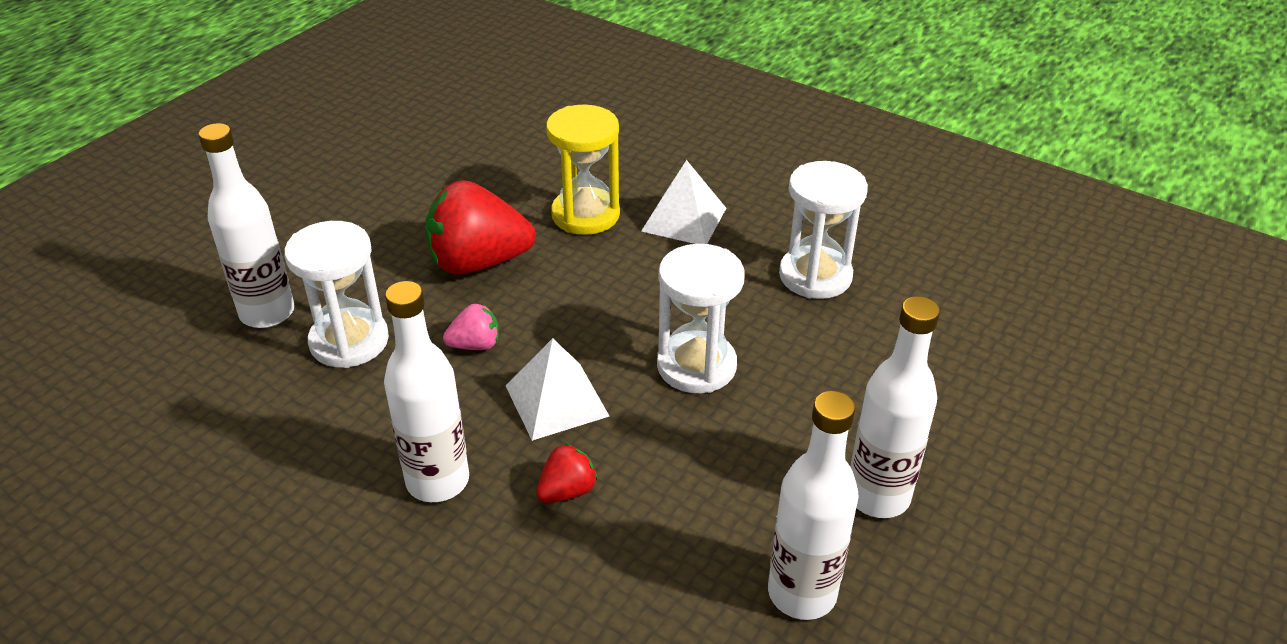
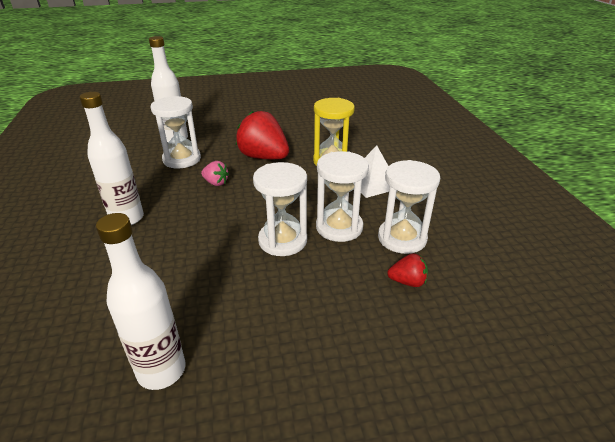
camera: 45 degrees right, 5 degrees down
white pyramid [506,338,610,441] -> none
red strawberry [536,444,598,503] -> red strawberry moved to [387,253,428,287]
white bottle [850,296,940,518] -> none
none -> white hourglass [316,151,369,242]

